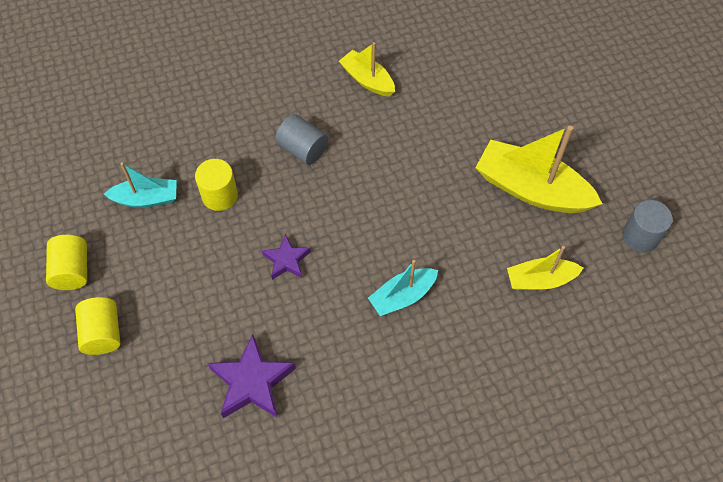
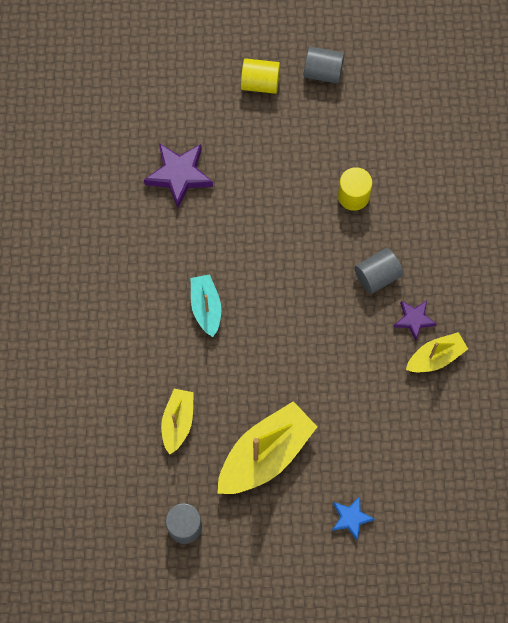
camera: 110 degrees right, 10 degrees up
yellow cylinder [46,235,87,290] -> grey cylinder [304,46,344,84]
turquoise boat [104,162,177,208] -> none
purple star [262,234,311,280] -> purple star moved to [394,301,437,341]
none -> blue star [332,496,375,541]

